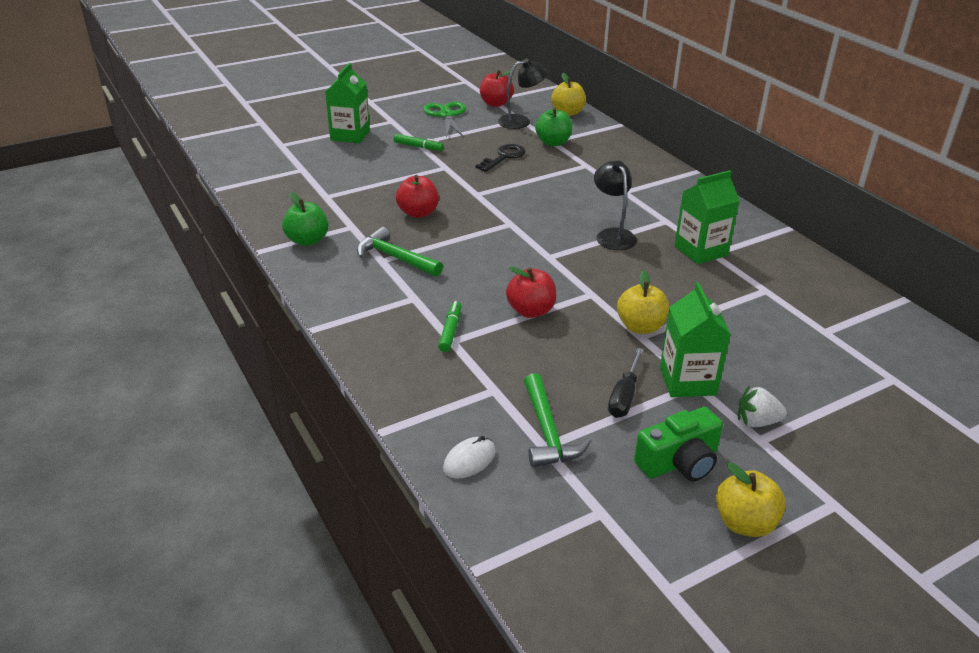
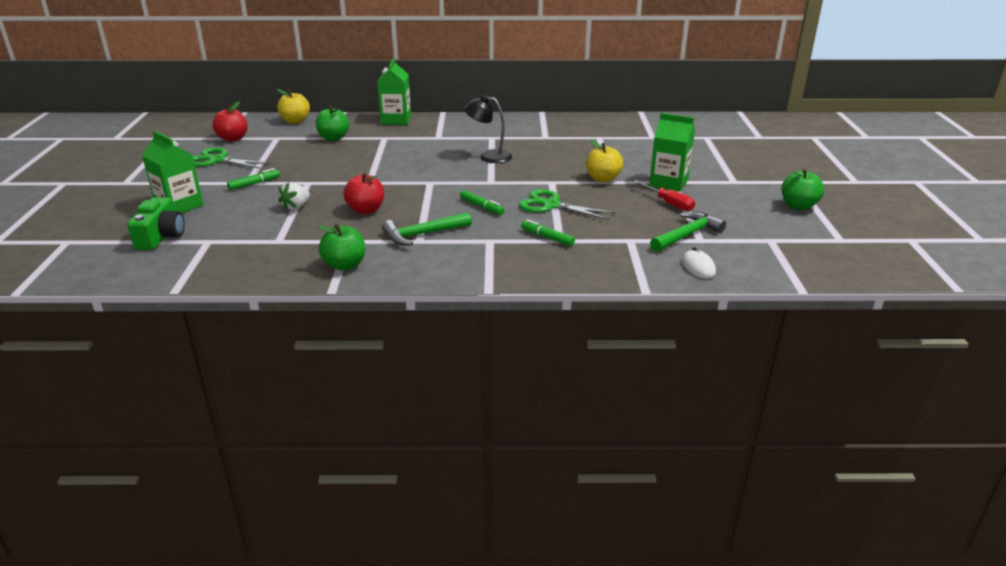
camera: 60 degrees left, 5 degrees down
black key [476,144,526,172] -> none
black lamp [498,59,547,129] -> none
red apple [506,266,556,318] -> green scissors [519,189,616,220]
green hammer [524,373,591,467] -> green hammer turned 60 degrees counterclockwise [650,211,726,252]
black screwdriver [608,348,644,418] -> red screwdriver [633,181,695,211]
green camera [634,407,723,481] -> green camera moved to [127,197,185,250]
green carton [674,170,740,264] -> green carton moved to [377,58,411,125]
yellow apple [716,462,786,537] -> green apple [782,169,824,210]
white strawberry [738,385,787,427] -> white strawberry moved to [278,182,310,211]
none -> green marker [460,190,504,215]

